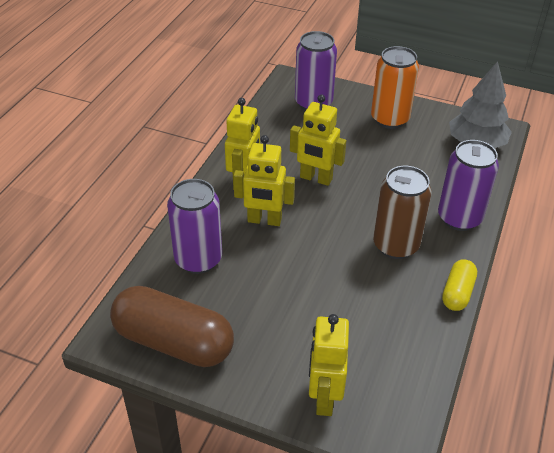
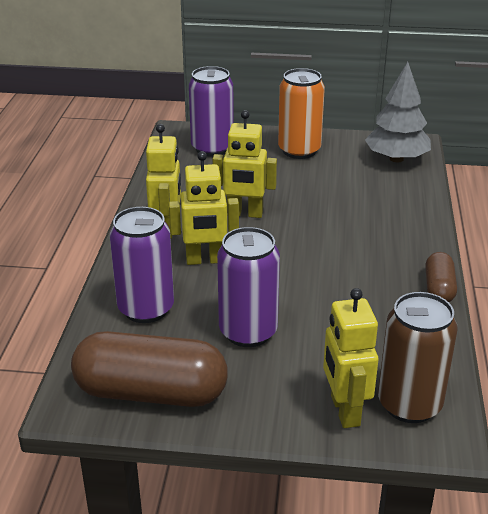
camera: 15 degrees left, 10 degrees down
brown can [373,166,432,259] -> brown can moved to [378,292,458,423]
purple can [438,140,499,231] -> purple can moved to [217,227,280,347]
yellow capsule [442,259,477,311] -> brown capsule [425,252,457,302]

